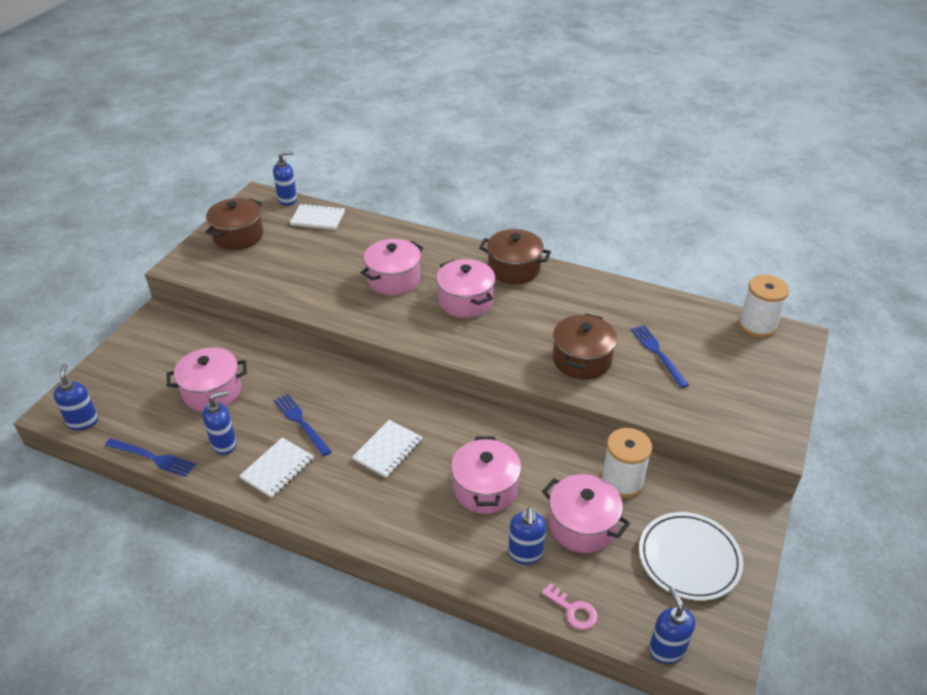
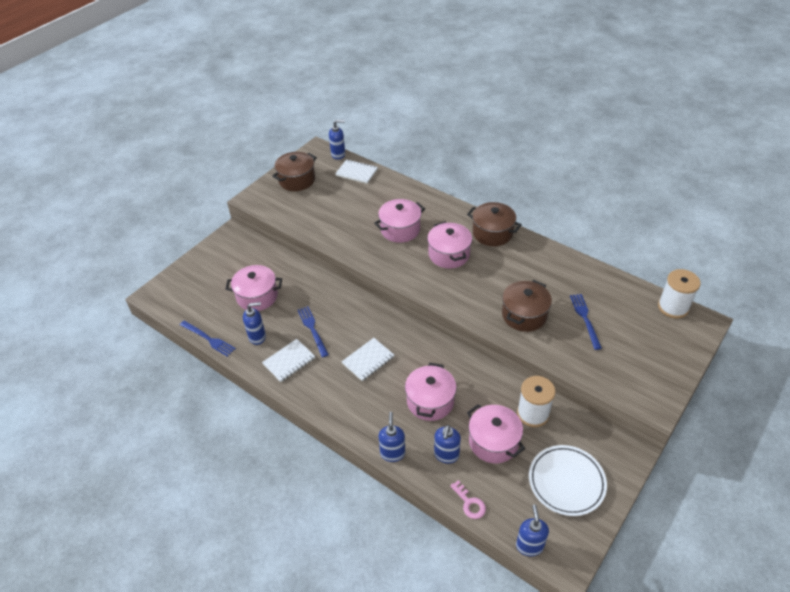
camera: 15 degrees right, 5 degrees up
blue soap dispenser [53,363,98,430] -> blue soap dispenser moved to [378,412,405,462]

